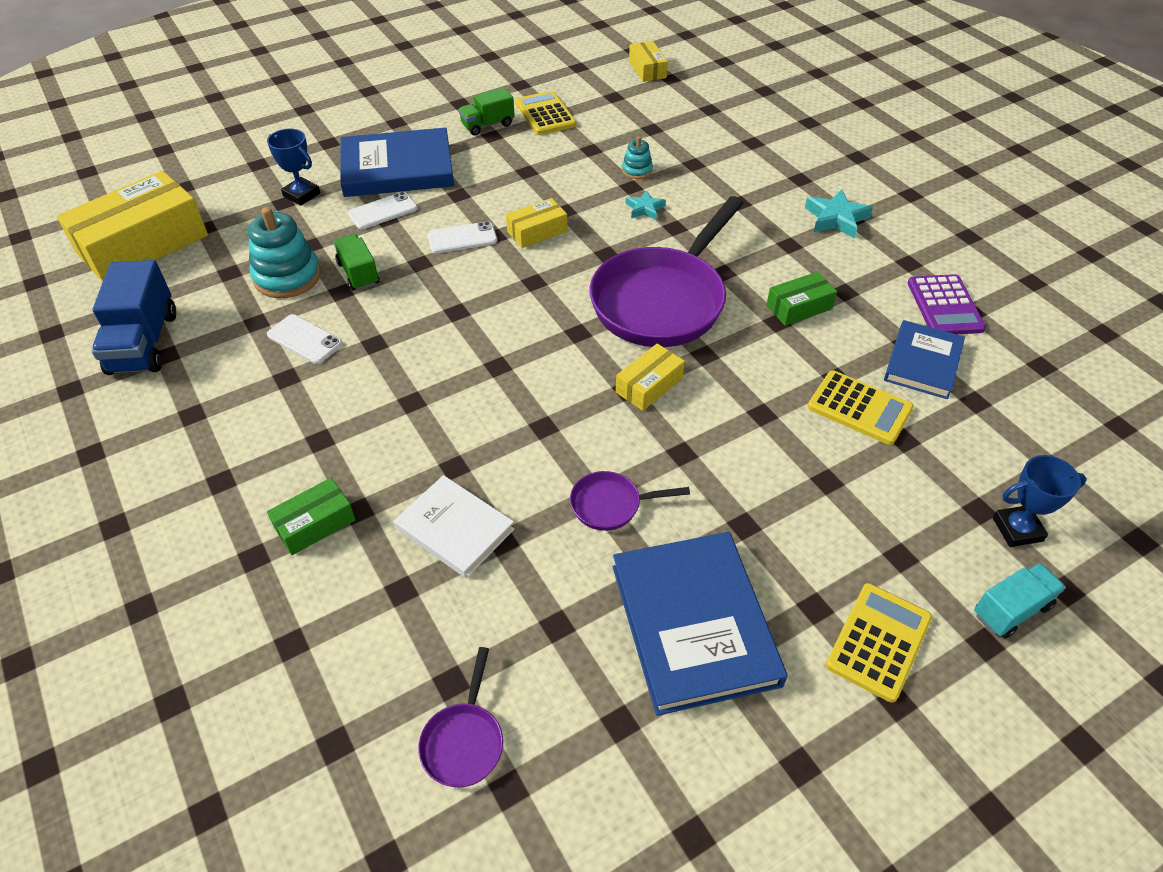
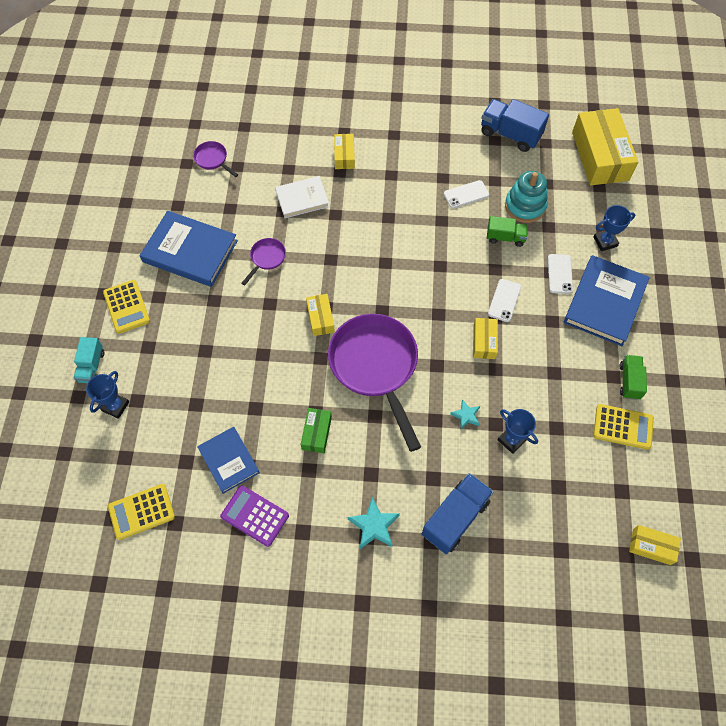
camera: 125 degrees right, 15 degrees up
green box [267,478,355,555] -> yellow box [334,134,355,169]
turquoise stacking toy [622,136,653,179] -> blue trophy [498,409,538,454]
yellow calculator [808,370,914,445] -> yellow calculator moved to [108,484,175,540]
none -> blue truck [422,473,493,554]

